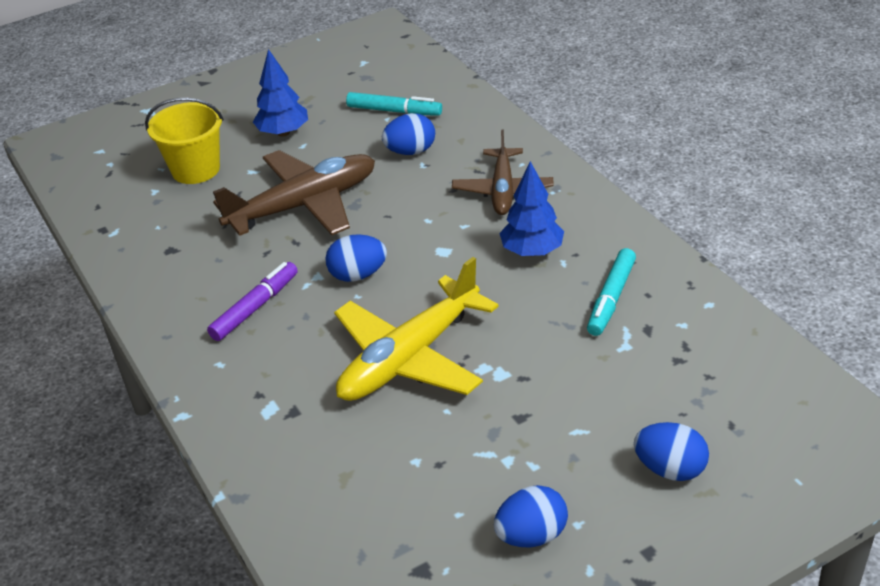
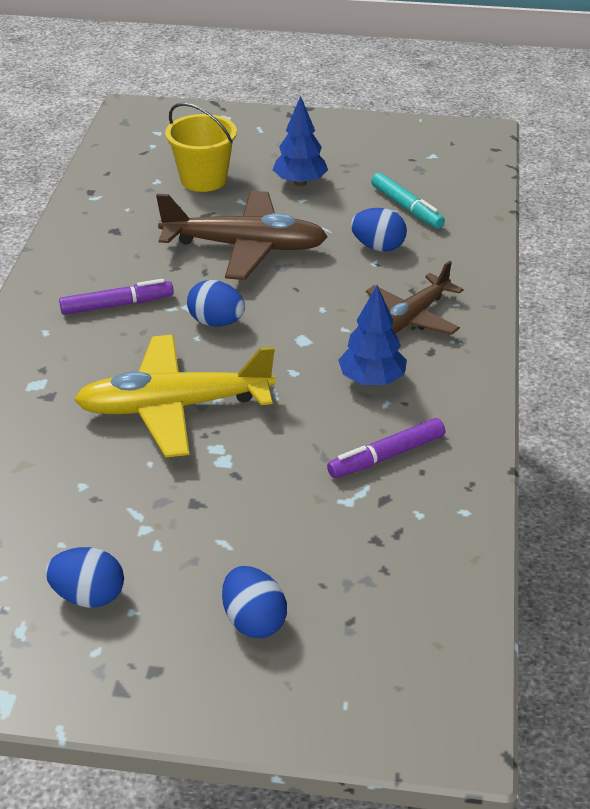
camera: 35 degrees right, 0 degrees up
turquoise marker [587,248,636,336] -> purple marker [327,418,445,478]

